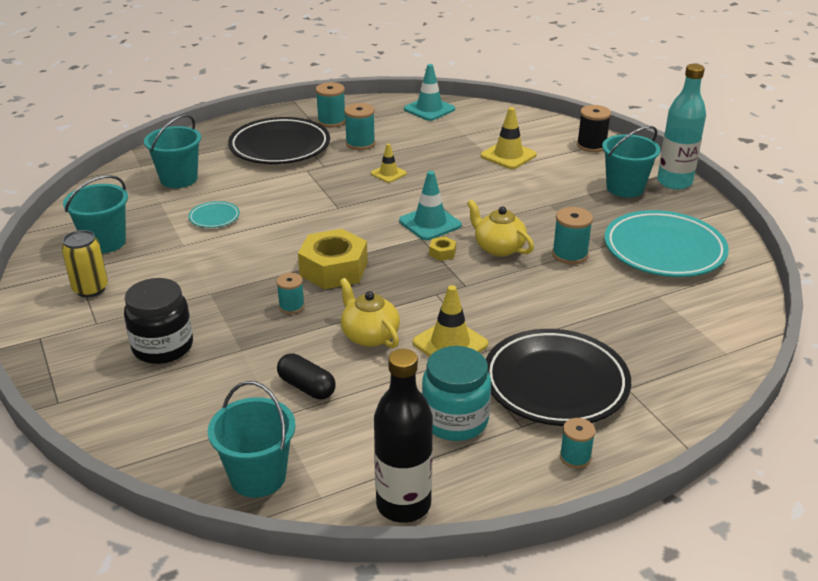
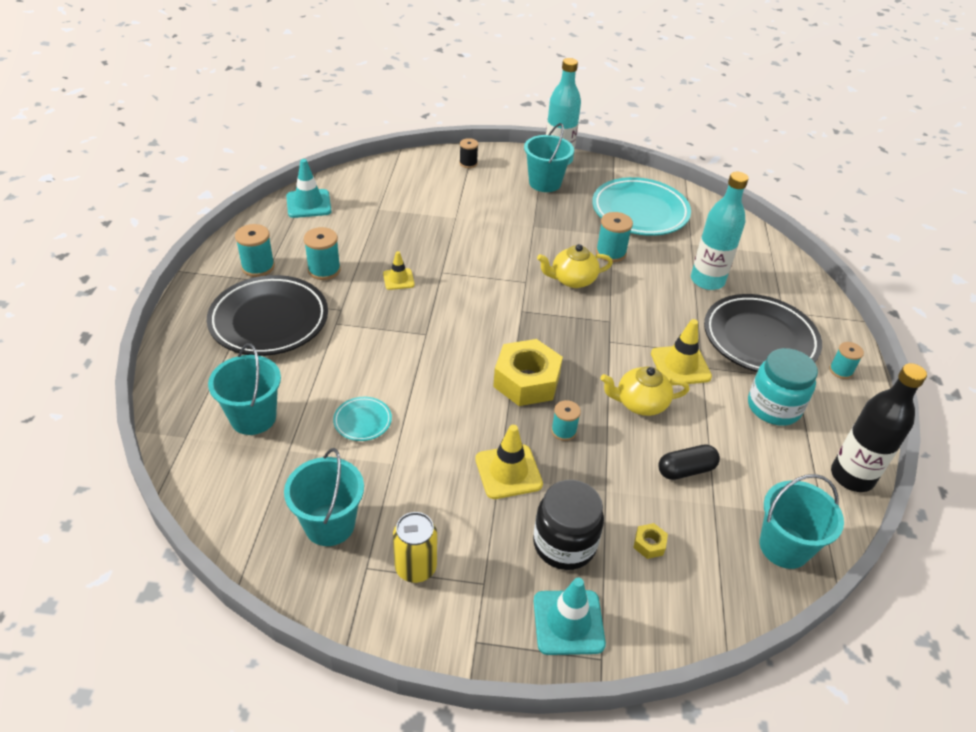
camera: 60 degrees left, 10 degrees up
turquoise traffic cone [399,171,462,240] -> turquoise traffic cone moved to [534,578,606,655]
yellow nut [429,237,456,261] -> yellow nut moved to [633,523,668,559]
yellow traffic cone [481,107,537,169] -> yellow traffic cone moved to [475,425,543,499]
black spool [577,105,611,152] -> black spool [459,138,478,168], size x0.66
none -> turquoise bottle [691,172,749,290]

